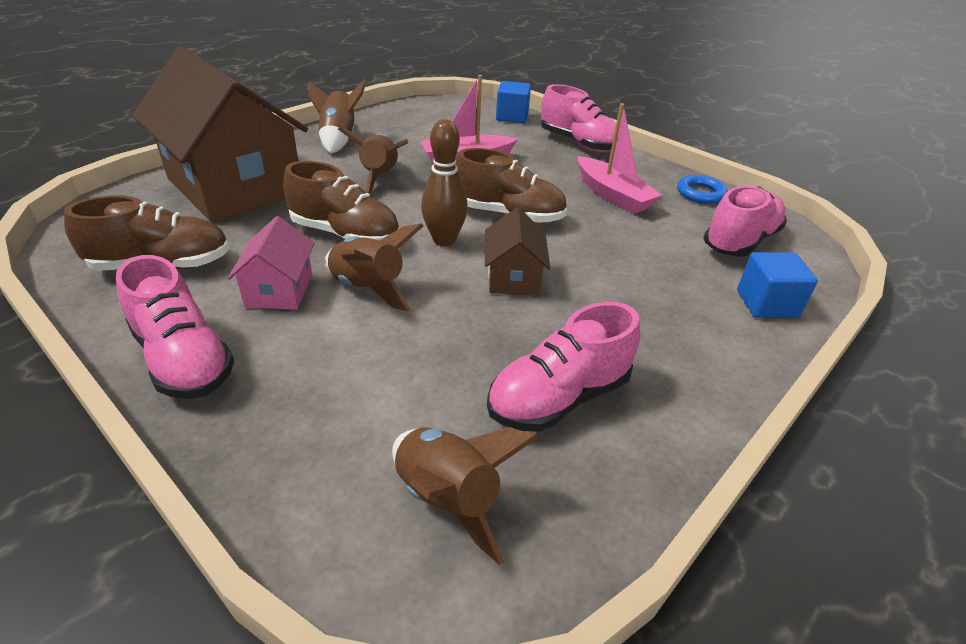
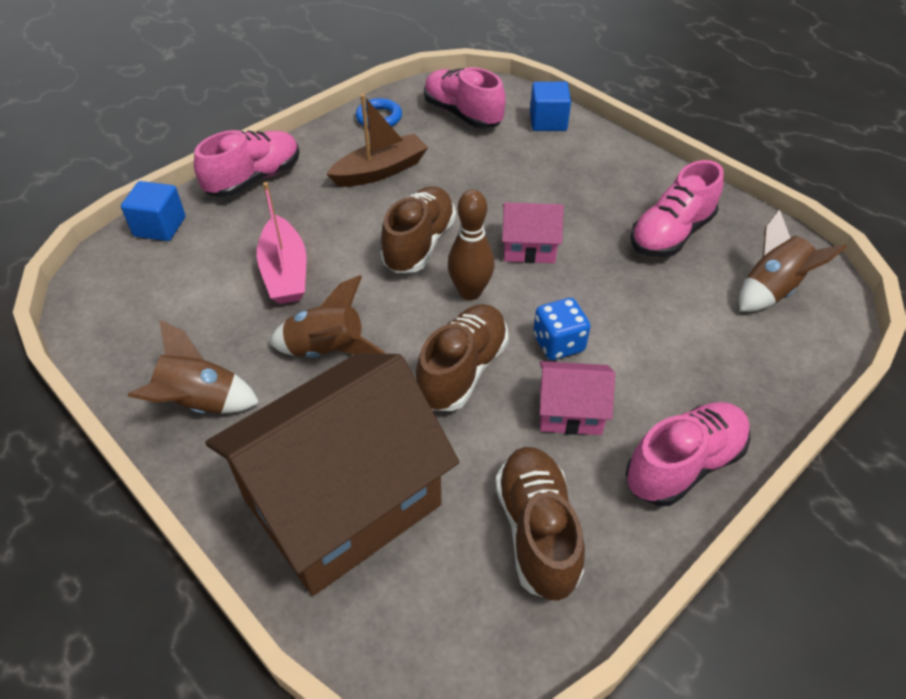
camera: 85 degrees left, 10 degrees up
brown rocket [325,223,423,312] -> blue dice [533,298,590,360]
brown house [485,207,550,295] -> pink house [502,202,564,263]
pink shoe [487,302,641,432] -> pink shoe turned 75 degrees clockwise [630,160,724,257]
pink boat [578,103,662,214] -> brown boat [327,94,428,187]

